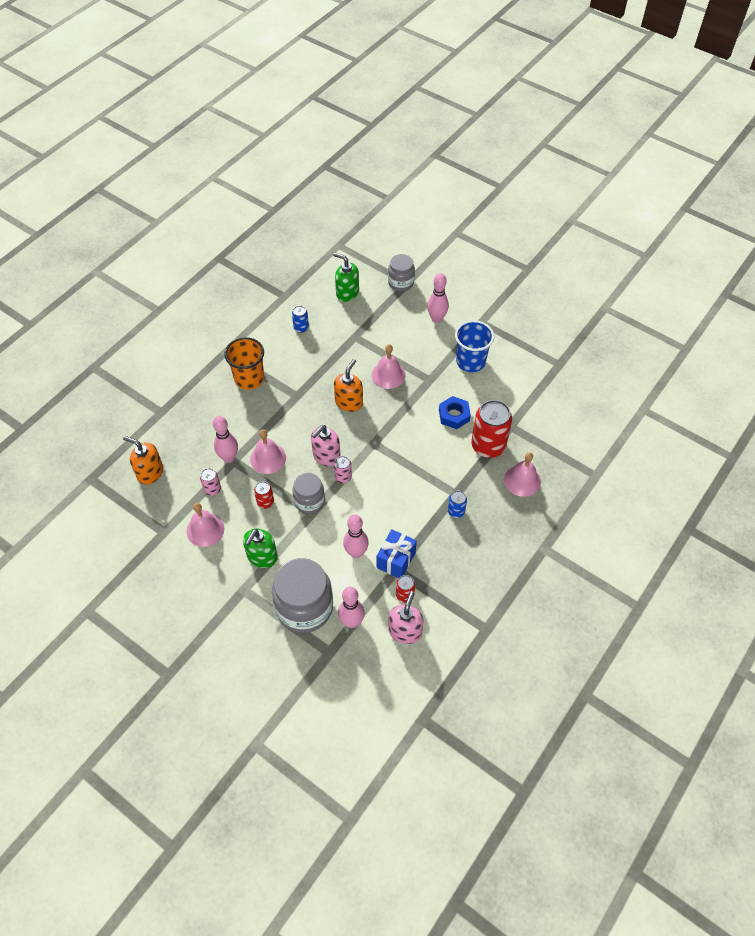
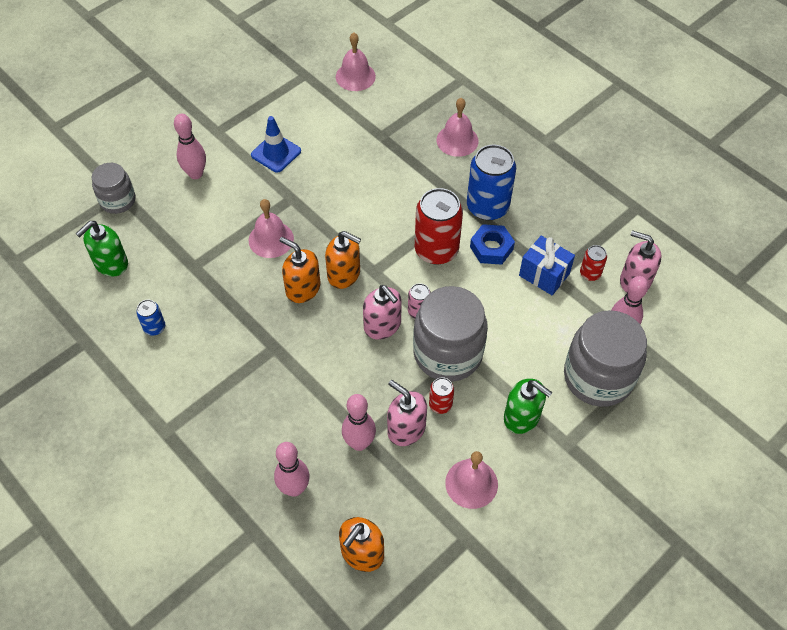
camera: 80 degrees left, 0 degrees up
pink can [200,468,221,496] -> none
orange cup [224,337,264,390] -> none
pink bell [250,429,286,474] -> pink bell moved to [336,33,376,91]
grey jar [292,473,325,514] -> grey jar [413,286,488,382], size x1.74
pink bowling pin [343,514,369,558] -> pink bowling pin moved to [274,442,310,497]
blue nut [439,396,471,429] -> blue nut moved to [470,224,515,265]
blue can [448,491,467,518] -> blue can [467,145,516,221], size x2.08
blue cup [455,320,494,372] -> blue traffic cone [251,116,301,173]
red can [471,400,512,458] -> red can moved to [415,188,463,265]
none -> orange soap dispenser [325,231,361,289]
none -> pink soap dispenser [387,380,427,446]

